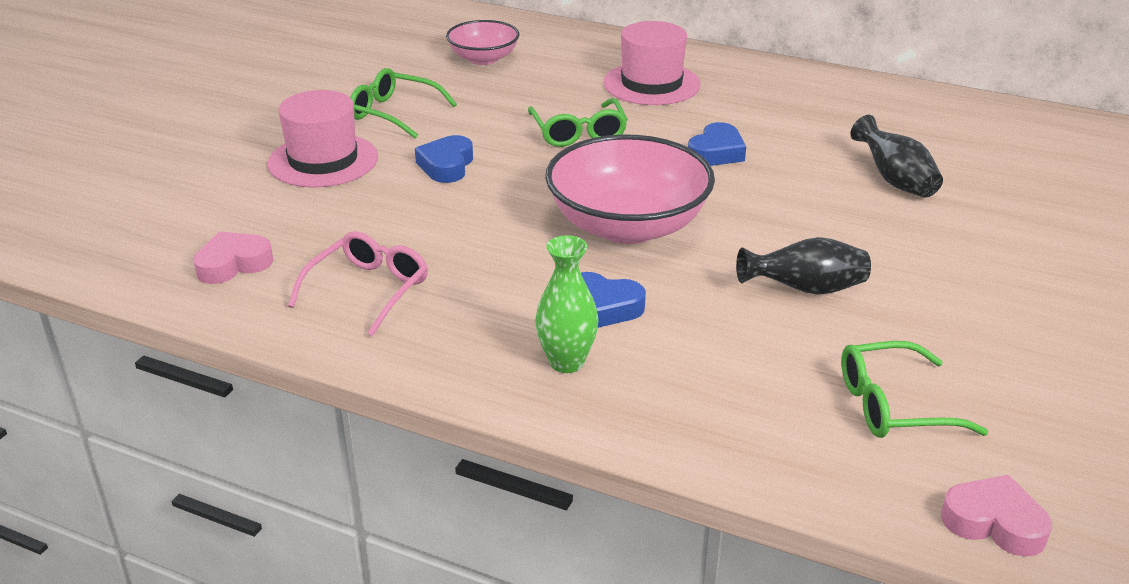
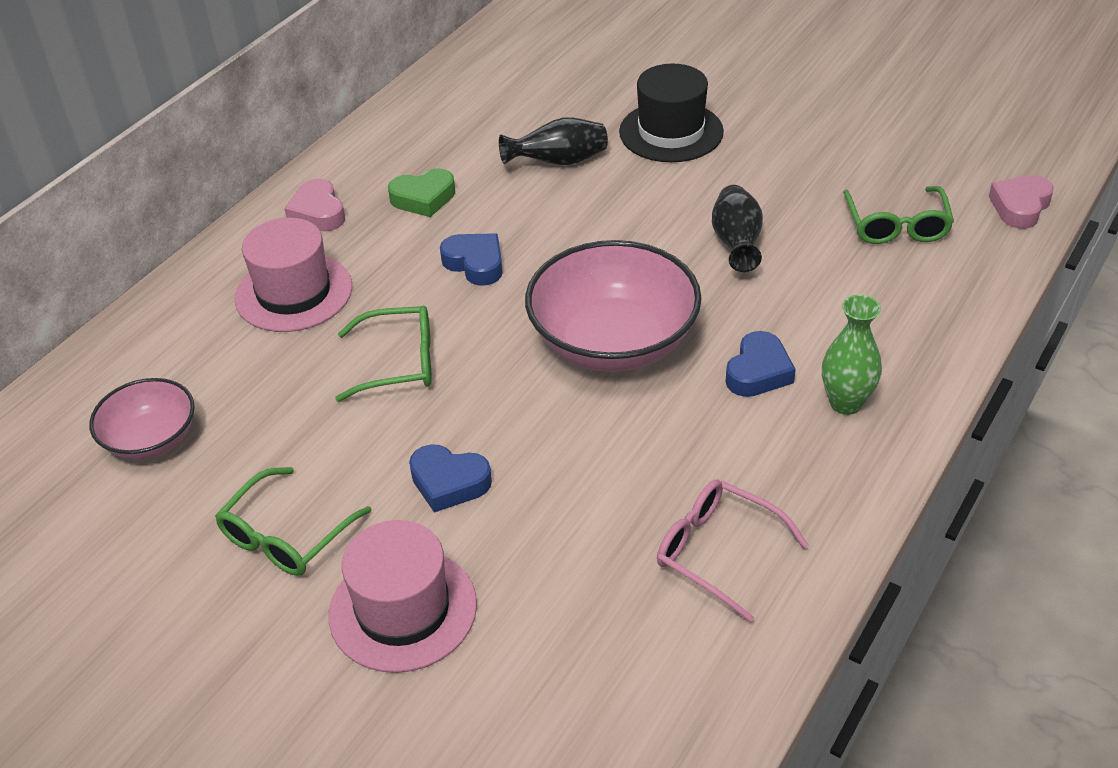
camera: 80 degrees left, 10 degrees up
pink heart [193,231,273,284] -> pink heart moved to [284,179,345,231]
none -> green heart [388,169,455,217]
none -> black hat [619,64,724,162]

